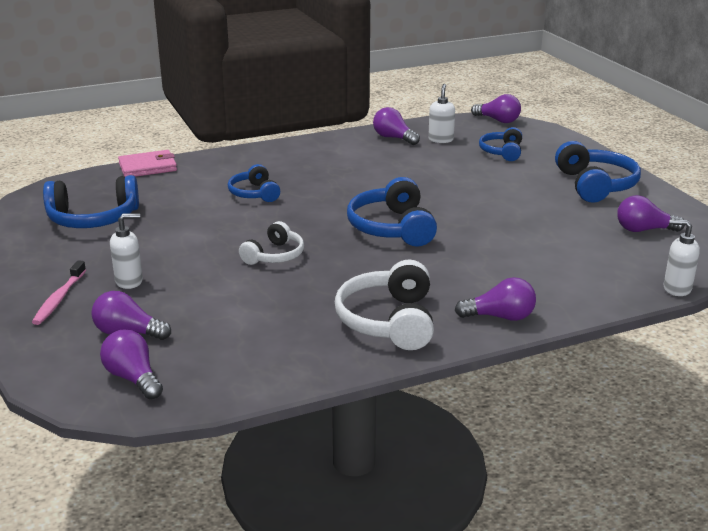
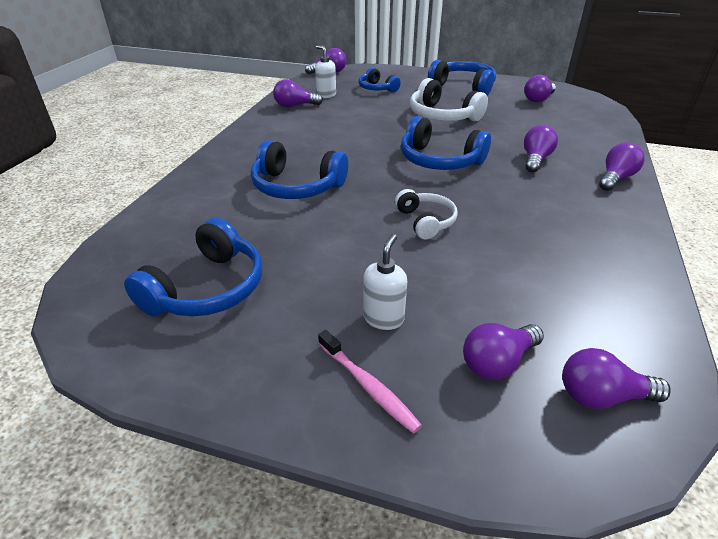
camera: 50 degrees left, 10 degrees up
pink wallet [118,150,177,177] -> none
blue headphones [228,164,280,202] -> blue headphones [251,140,348,199], size x1.62
white headphones [335,259,434,350] -> white headphones moved to [410,78,488,121]
white soap dispenser [664,220,700,296] -> none
none -> purple light bulb [524,125,558,173]

